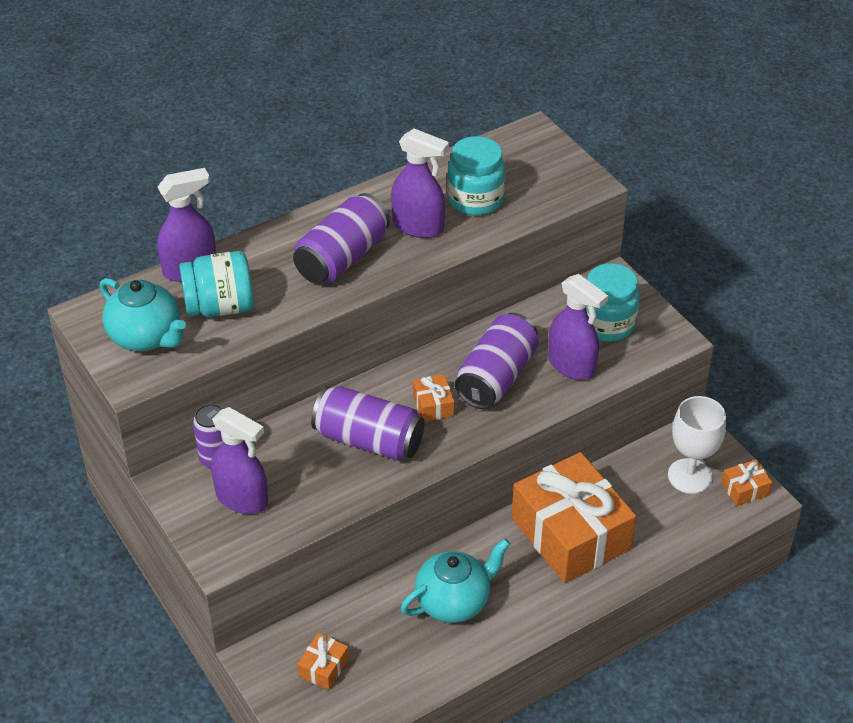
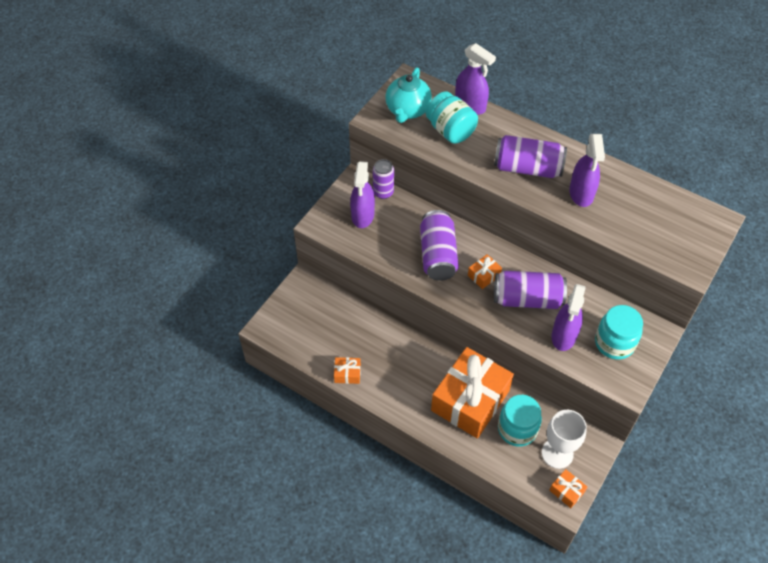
camera: 65 degrees right, 10 degrees up
orange gift [298,633,349,690] -> orange gift moved to [334,357,361,384]
turquoise teapot [401,538,510,623] -> none
turquoise jar [447,136,505,216] -> turquoise jar moved to [498,395,542,447]

